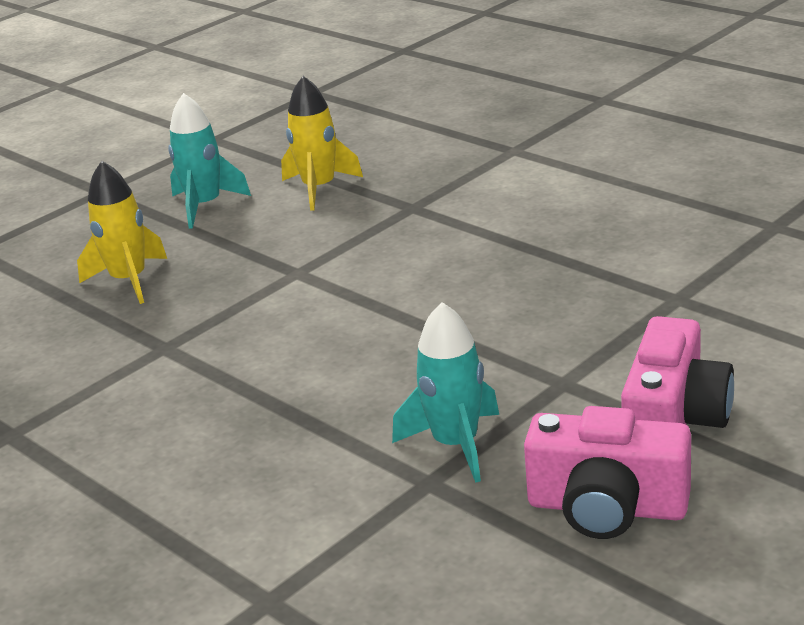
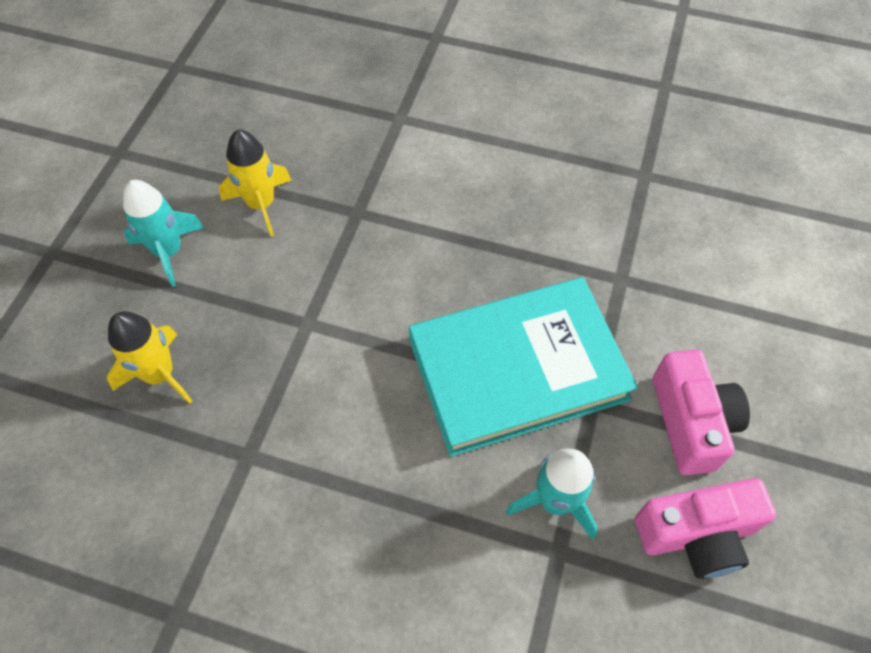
camera: 30 degrees left, 30 degrees up
none -> turquoise book [409,277,638,457]

